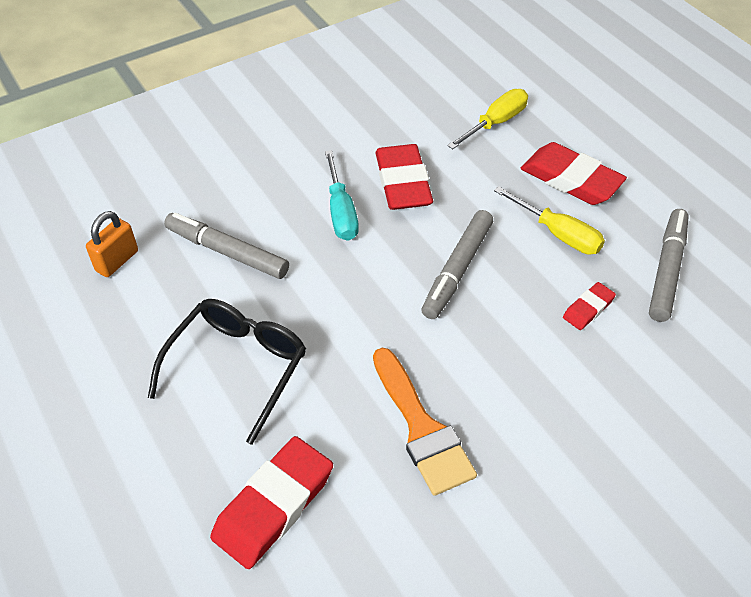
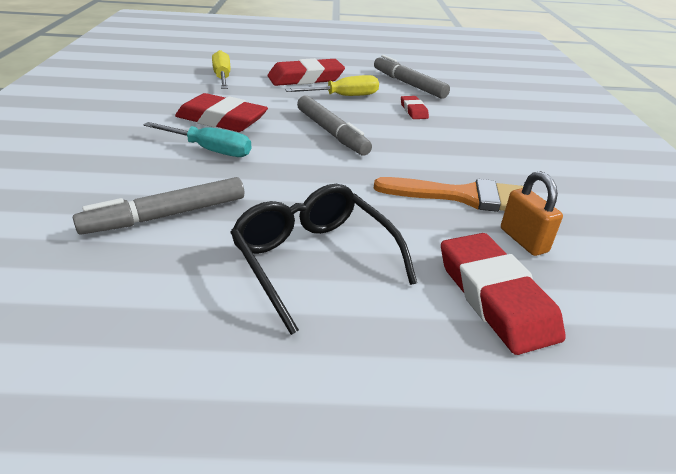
camera: 60 degrees left, 15 degrees down
orange padlock [86,211,138,277] -> orange padlock moved to [501,171,563,256]

